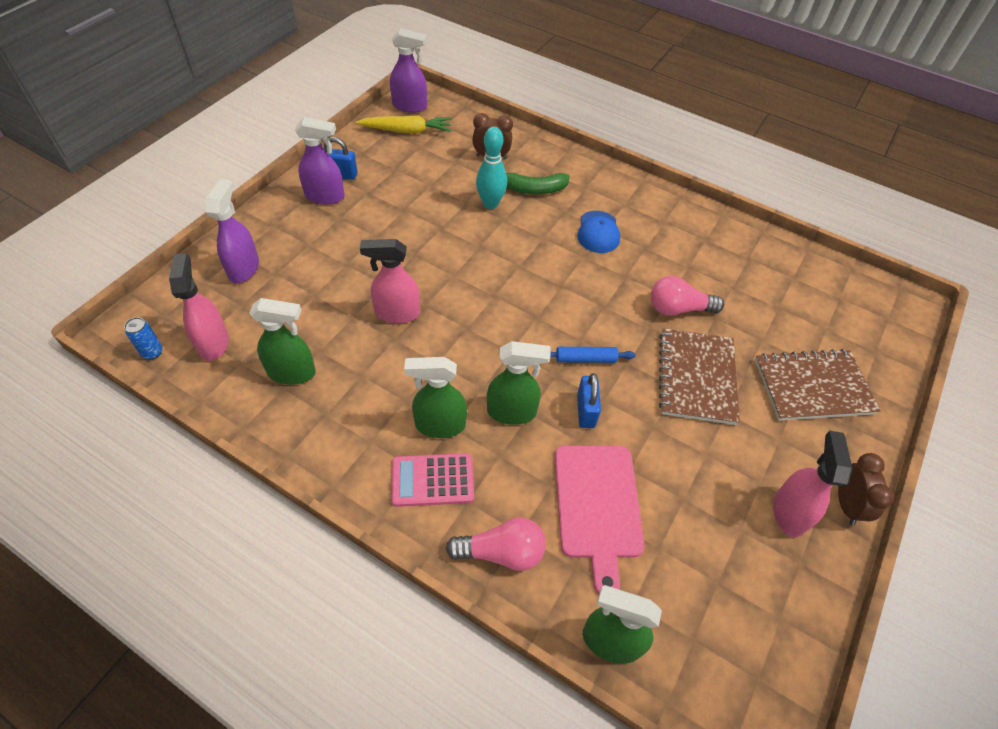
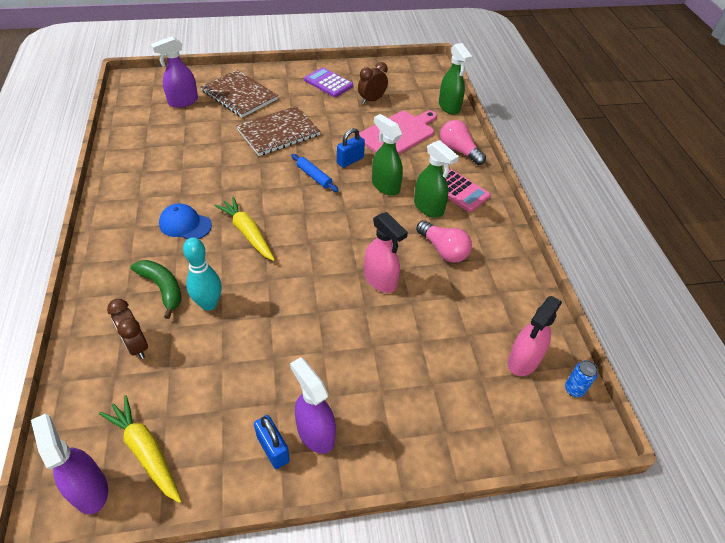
camera: 130 degrees left, 5 degrees down
purple spray bottle [206,179,259,283] -> purple spray bottle moved to [151,36,198,108]
green spray bottle [249,298,316,385] -> none
blue cap [577,211,620,253] -> blue cap turned 120 degrees counterclockwise [159,203,212,239]
pink light bulb [651,276,724,316] -> pink light bulb moved to [416,220,472,263]
pink spray bottle [773,431,853,537] -> purple calculator [304,67,353,97]
brown clock [838,453,894,525] -> brown clock moved to [358,62,388,104]
none -> yellow carrot [214,196,275,261]

